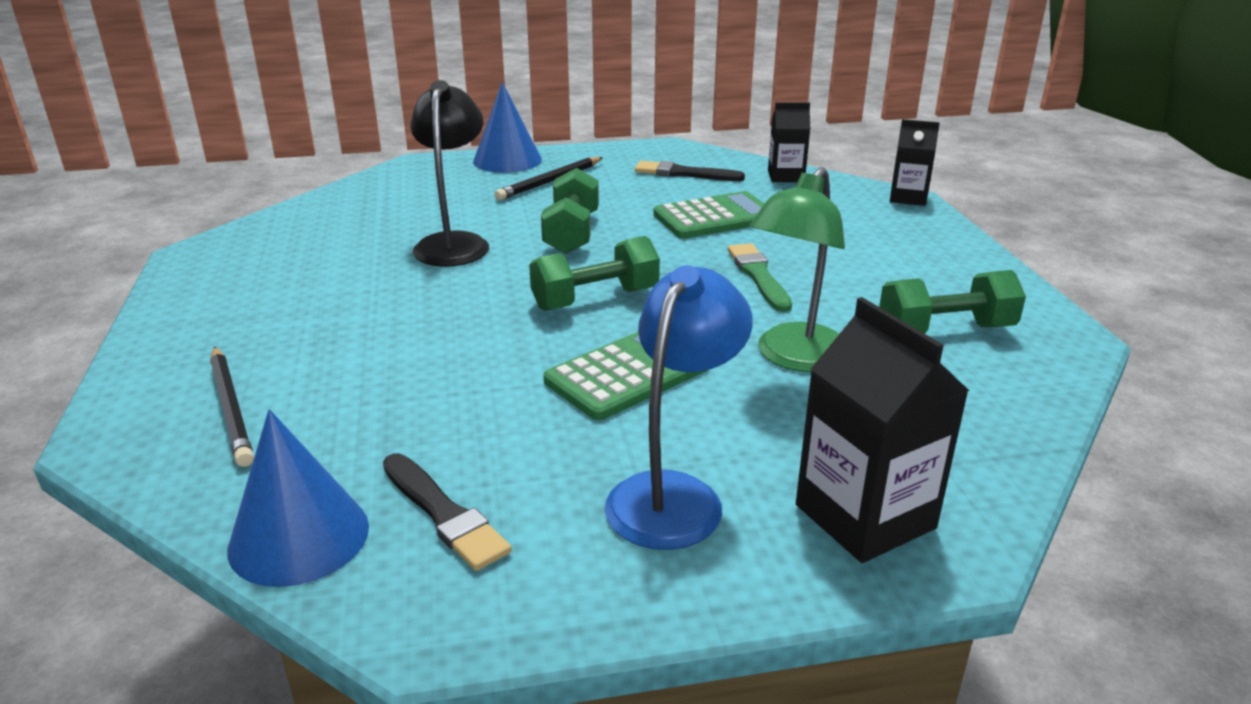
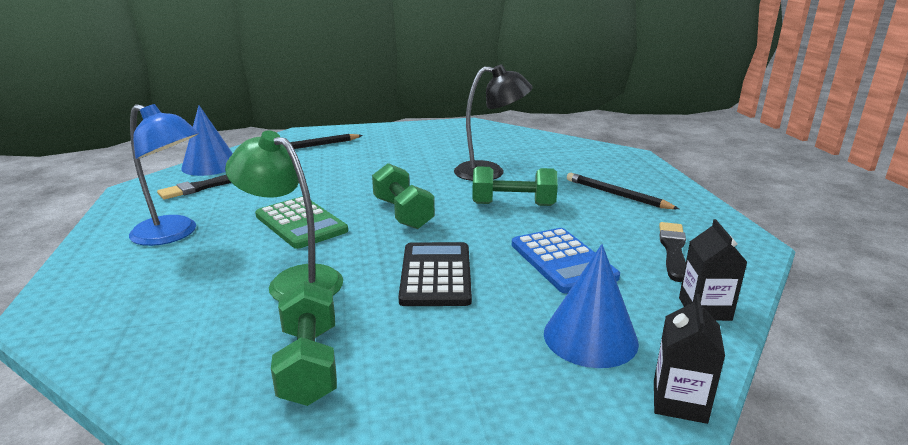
camera: 90 degrees right, 5 degrees down
blue cone [473,82,542,173] -> blue cone moved to [544,244,639,368]
green calculator [653,191,765,239] -> blue calculator [512,228,620,294]
green brush [728,243,792,312] -> black calculator [398,242,472,306]
black carton [796,297,969,563] -> none

